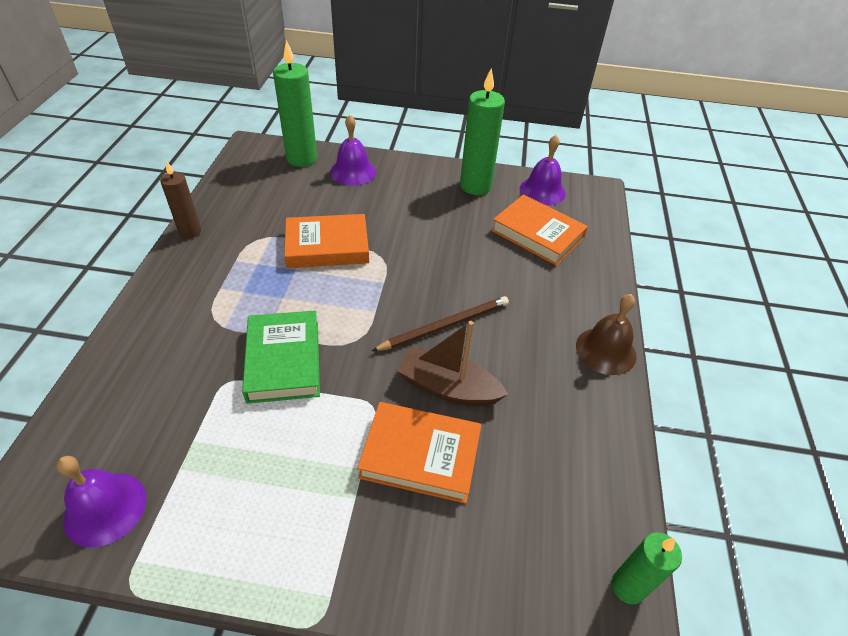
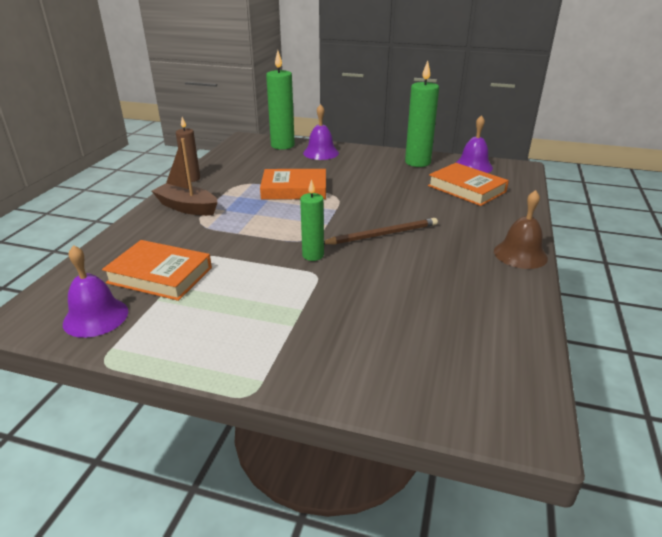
camera: 10 degrees right, 15 degrees down
green book [242,311,320,404] -> none
orange book [357,402,481,504] -> orange book moved to [102,240,212,301]
brown boat [397,321,508,406] -> brown boat moved to [152,138,218,216]
green candle [612,532,682,605] -> green candle moved to [300,179,324,261]

